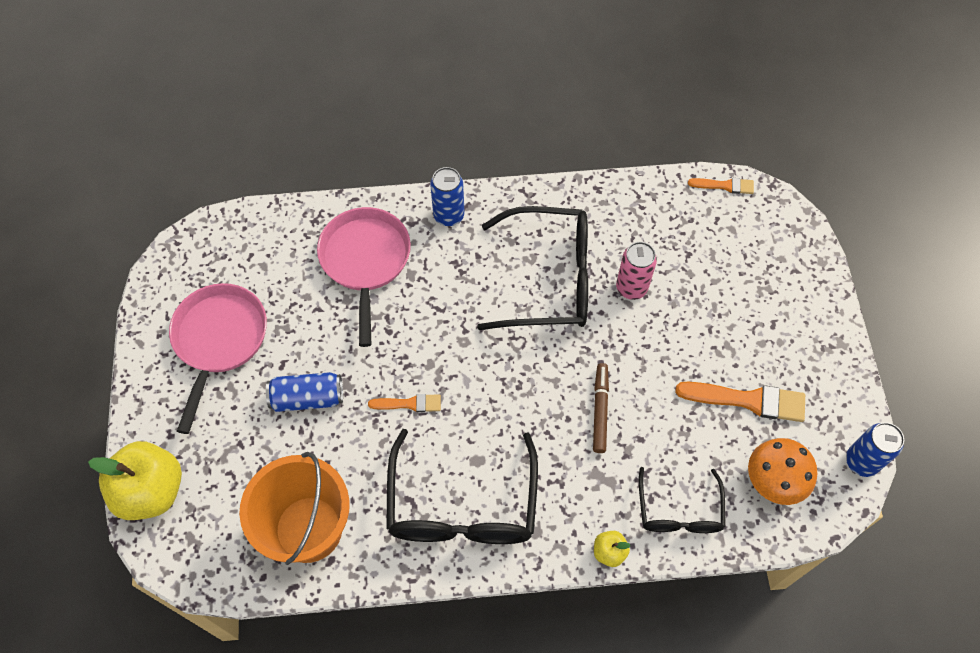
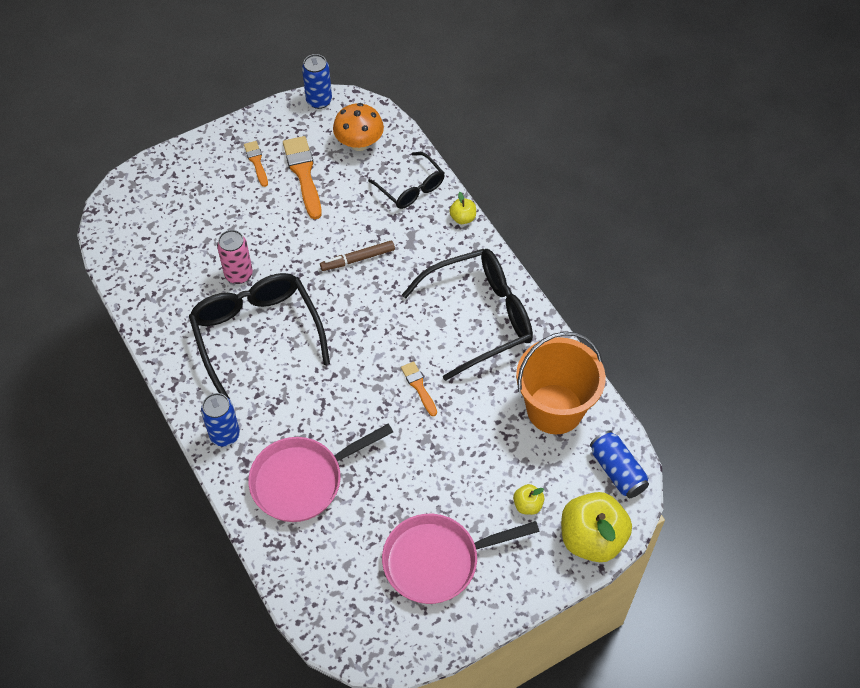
camera: 115 degrees left, 5 degrees down
blue can [266,372,343,412] -> blue can moved to [590,430,649,498]
black glasses [639,467,726,533] -> black glasses turned 75 degrees clockwise [368,152,445,209]
orange brush [688,178,754,194] -> orange brush moved to [244,141,268,187]
none -> yellow apple [513,484,544,515]

